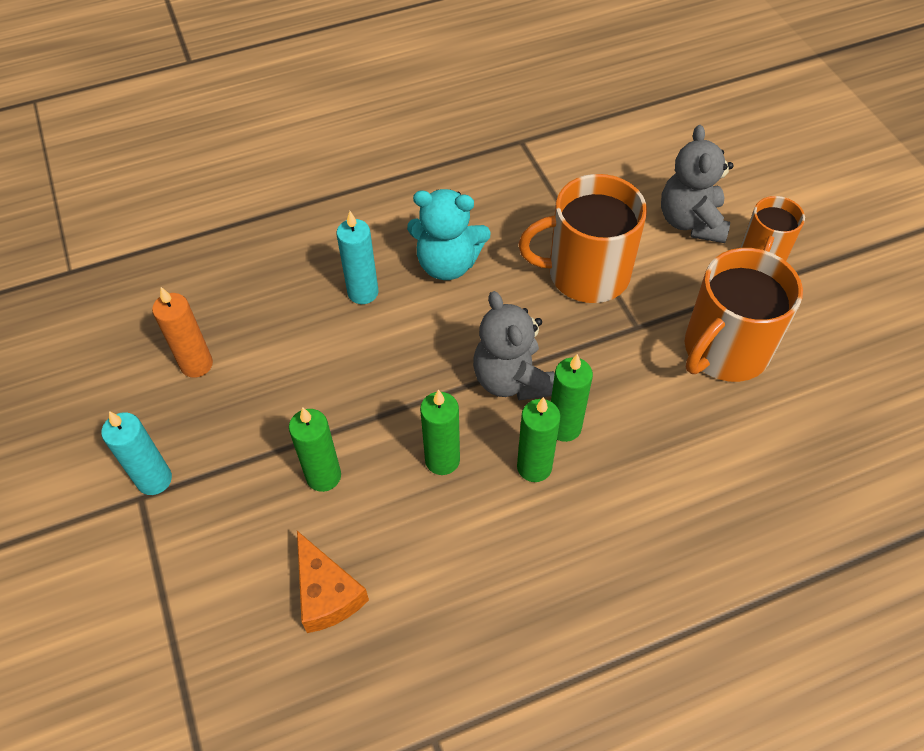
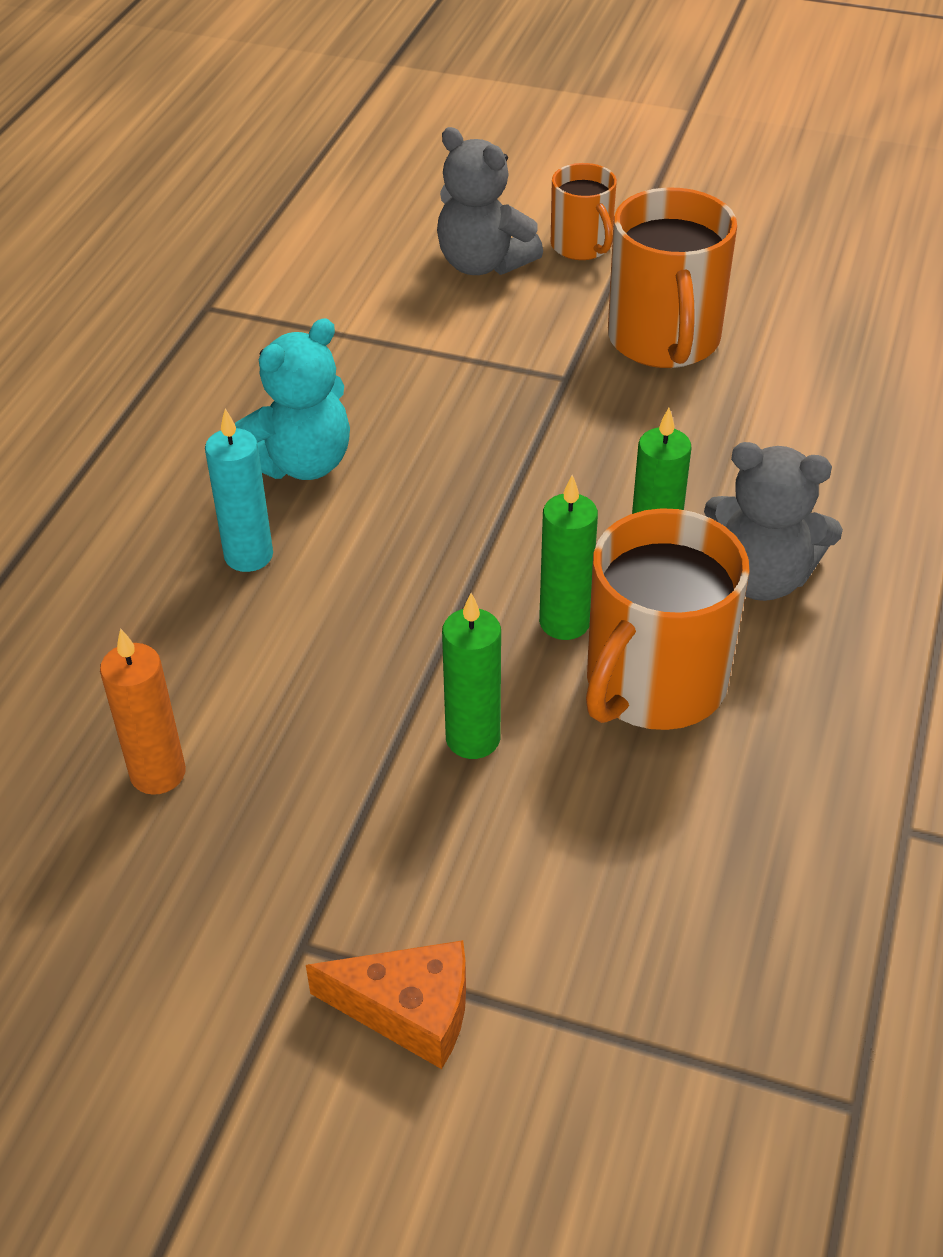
camera: 50 degrees left, 10 degrees down
turquoise candle [101,411,172,495] -> none
orange cheese [297,531,369,633] -> orange cheese moved to [306,940,466,1069]
grey teddy bear [473,291,555,400] -> grey teddy bear moved to [704,442,843,601]
orange mug [518,174,647,303] -> orange mug moved to [586,508,750,730]
green candle [551,354,593,442] -> none

